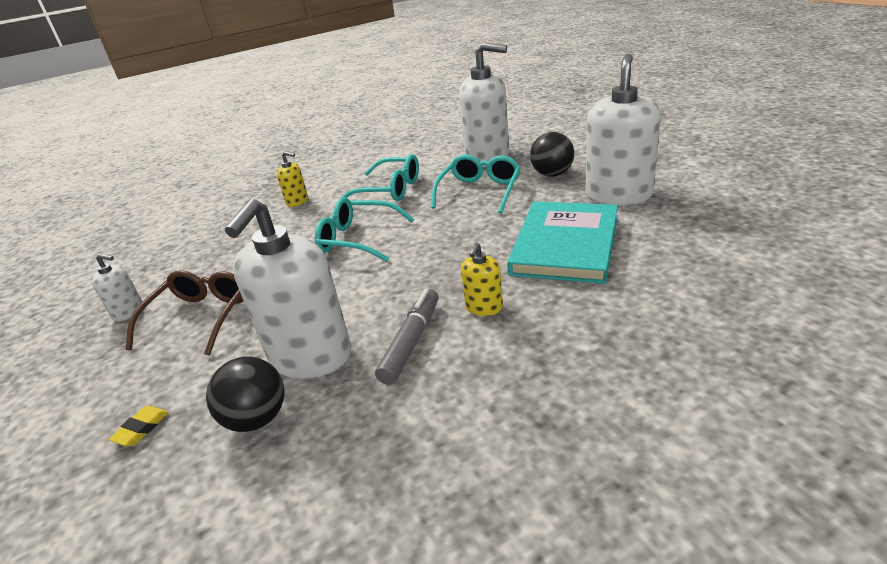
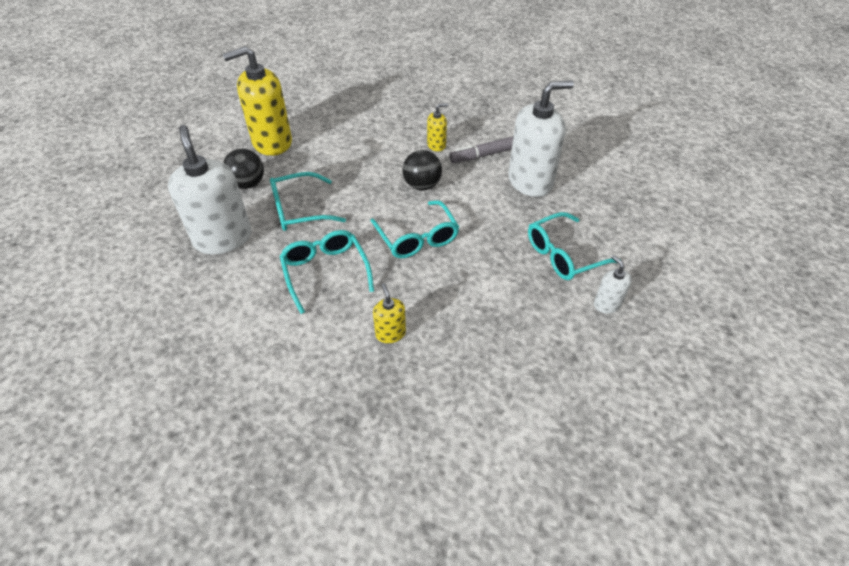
camera: 135 degrees left, 15 degrees up
yellow eraser [109,406,169,446] -> none
brown glasses [126,270,244,356] -> turquoise glasses [528,212,622,280]
black ball [206,357,284,432] -> black ball moved to [403,150,442,190]
turquoise book [507,201,618,284] -> none
white soap dispenser [586,54,661,206] -> yellow soap dispenser [223,46,292,156]

